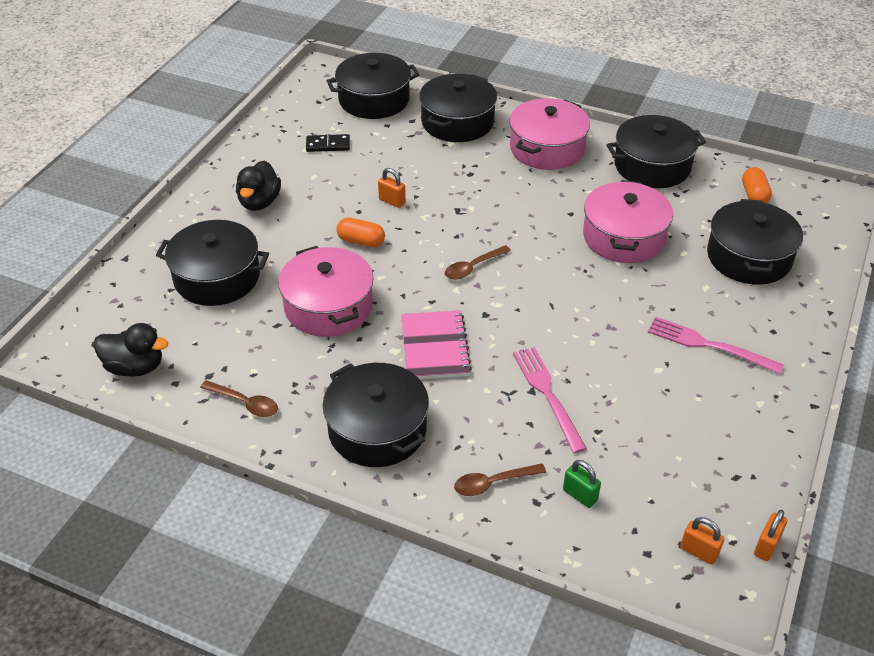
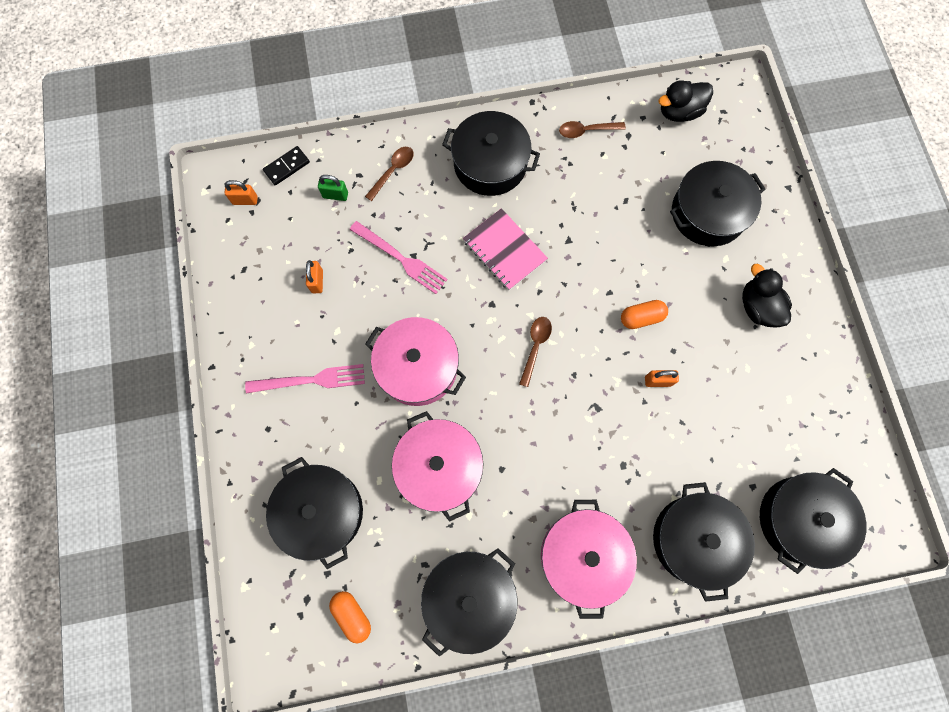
camera: 145 degrees right, 30 degrees up
pink pot [278,246,374,337] -> pink pot moved to [365,317,466,406]
black domino [306,134,350,152] -> black domino moved to [263,146,310,185]
orange padlock [754,510,787,561] -> orange padlock moved to [306,260,323,293]

